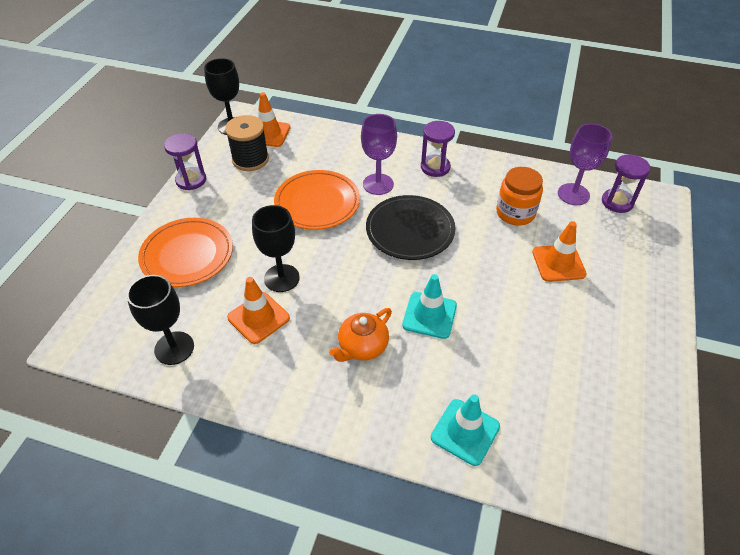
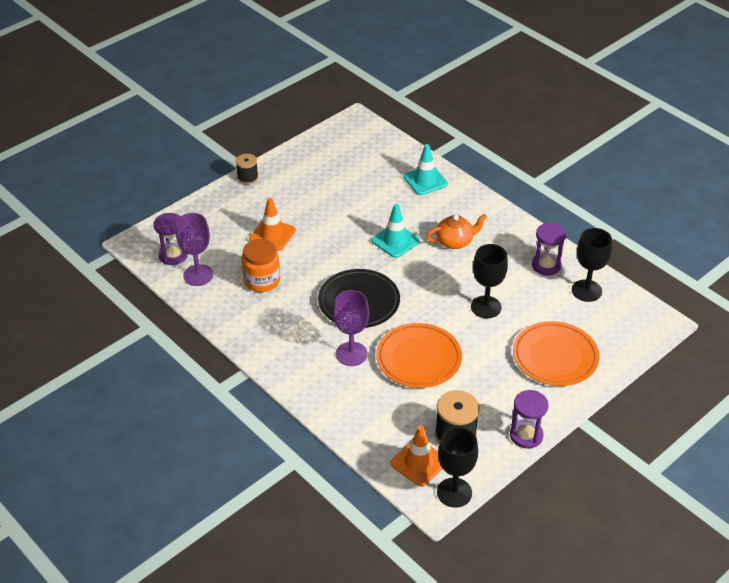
camera: 150 degrees left, 5 degrees down
orange traffic cone [227,277,290,344] -> none
purple hourglass [421,121,455,177] -> purple hourglass moved to [532,223,566,276]
none -> black spool [236,154,258,185]

